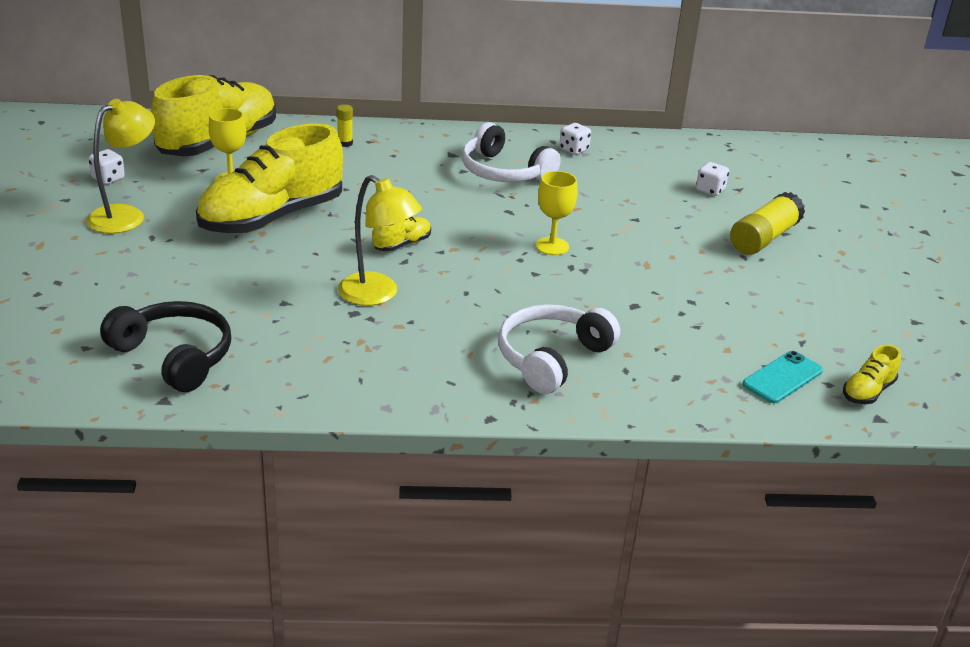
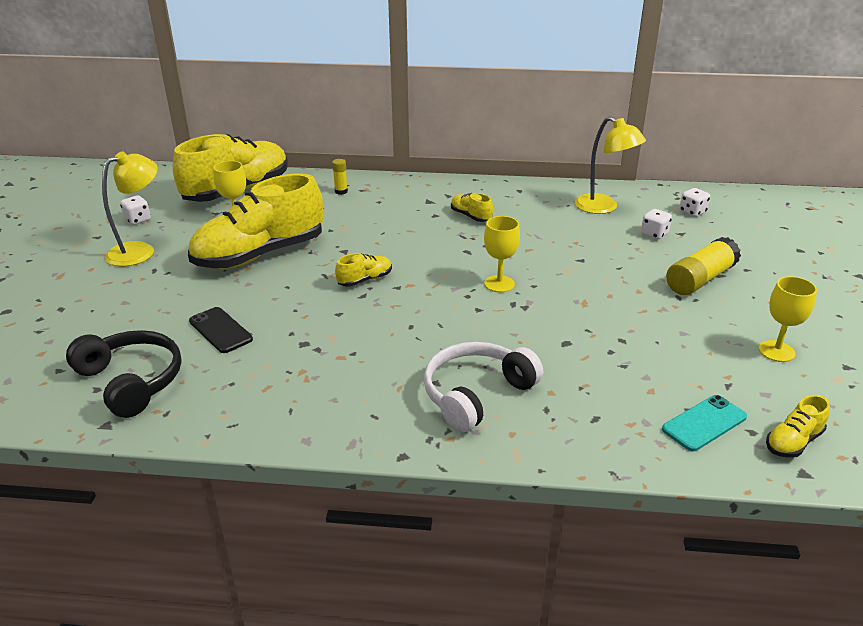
camera: 10 degrees right, 0 degrees up
yellow lamp [338,175,422,306] -> yellow lamp moved to [575,116,646,214]
white headphones [462,122,561,182] -> yellow shoe [451,193,493,222]
white dice [559,123,591,155] -> white dice moved to [679,188,710,217]
none -> black phone [189,307,253,353]
none -> yellow goblet [759,276,817,362]

